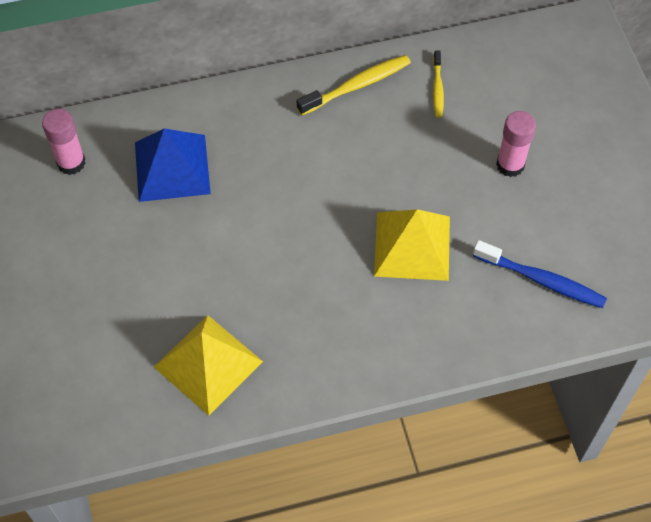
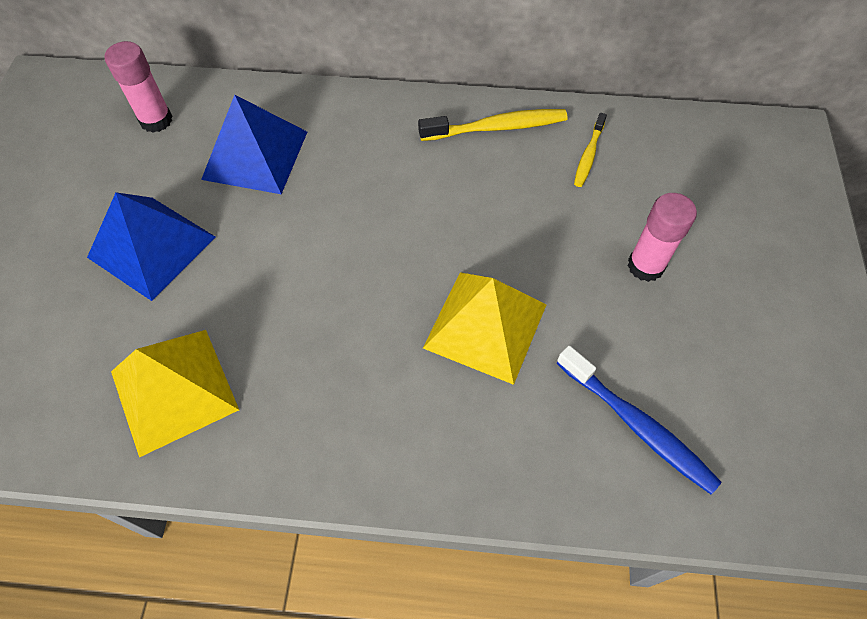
camera: 20 degrees right, 0 degrees up
none -> blue pyramid [87,192,215,301]

